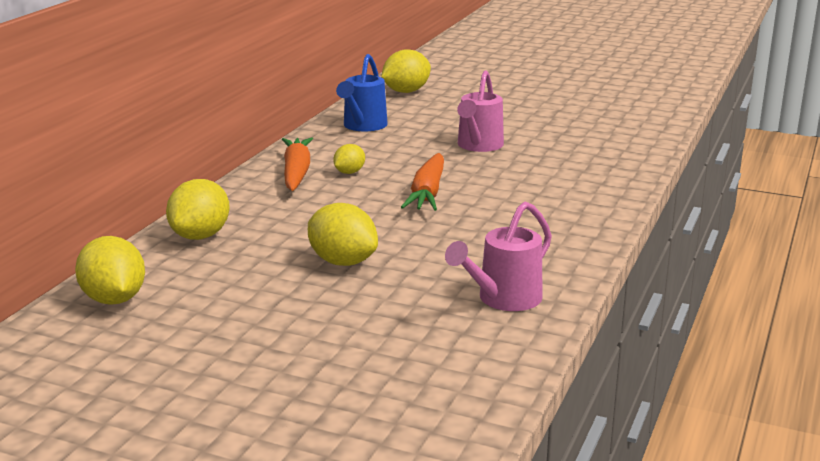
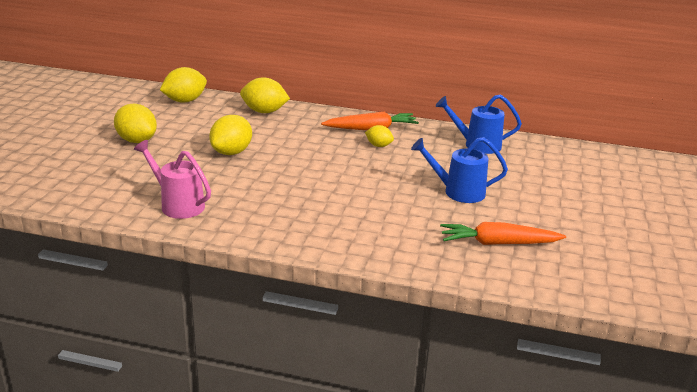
camera: 80 degrees right, 5 degrees up
yellow lemon [381,49,431,93] -> yellow lemon moved to [114,104,157,143]
orange carrot [401,153,444,211] -> orange carrot moved to [440,222,566,245]
pink watering can [457,70,504,152] -> blue watering can [411,137,508,203]

